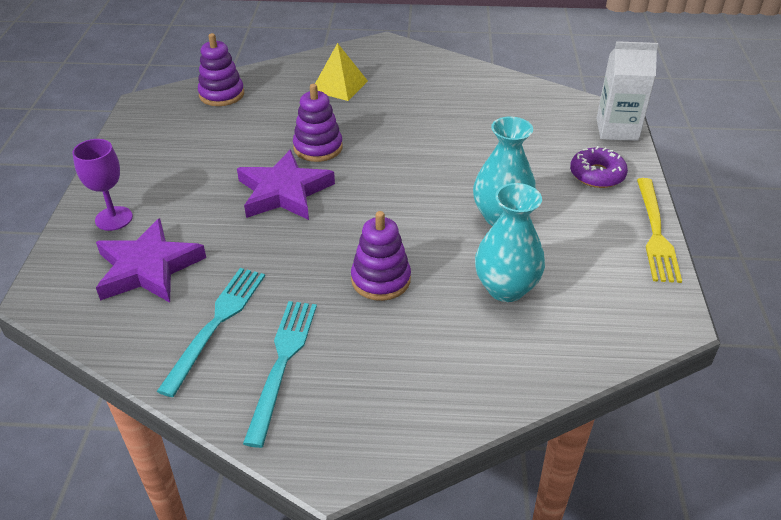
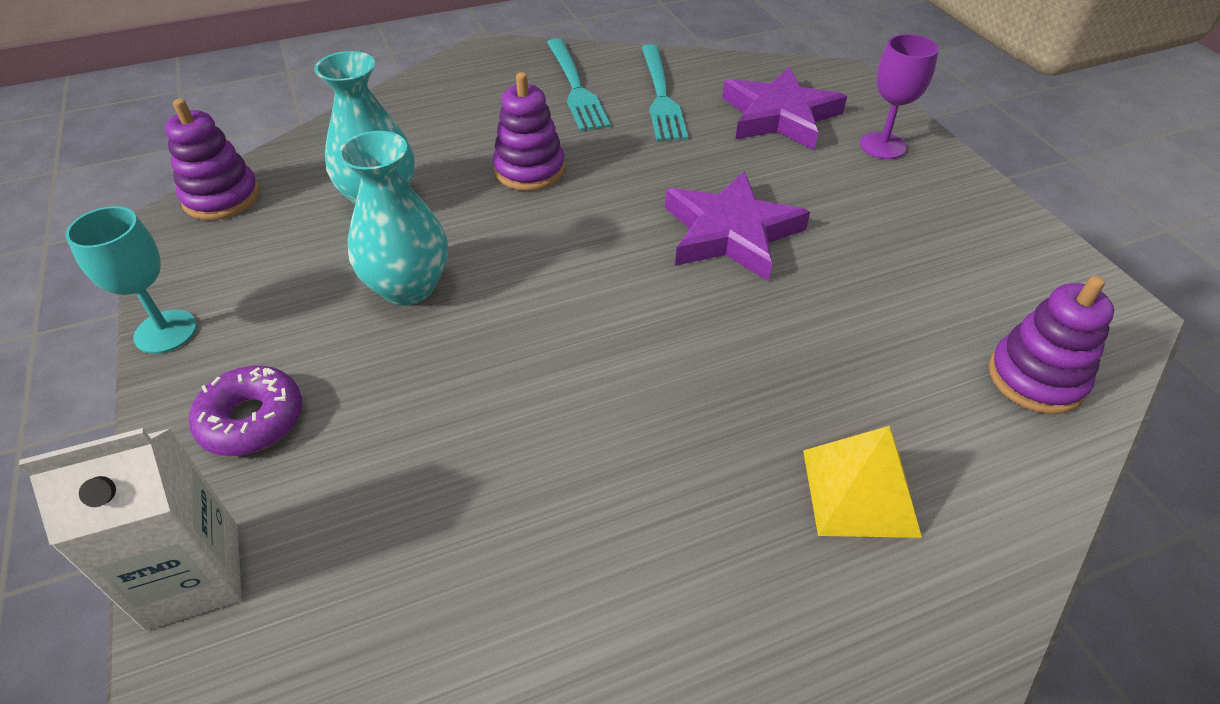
camera: 155 degrees right, 5 degrees up
purple stacking toy [293,84,343,162] -> purple stacking toy moved to [165,99,260,220]
yellow fork [637,178,682,283] -> turquoise goblet [65,206,197,354]

